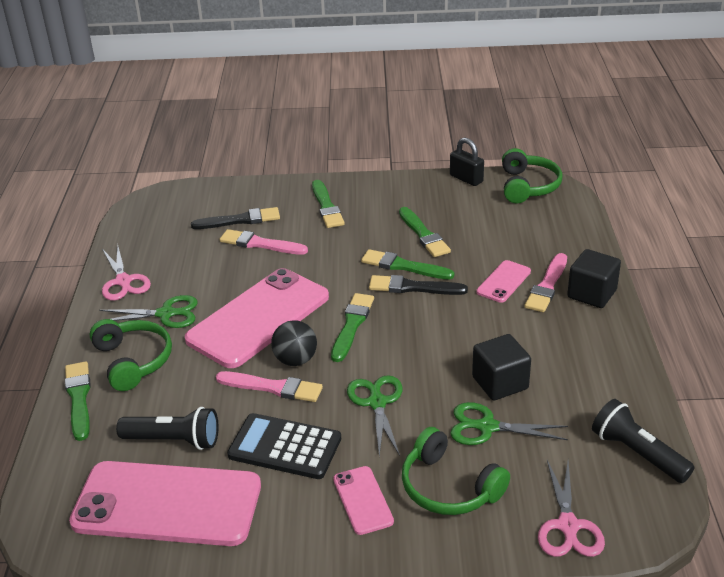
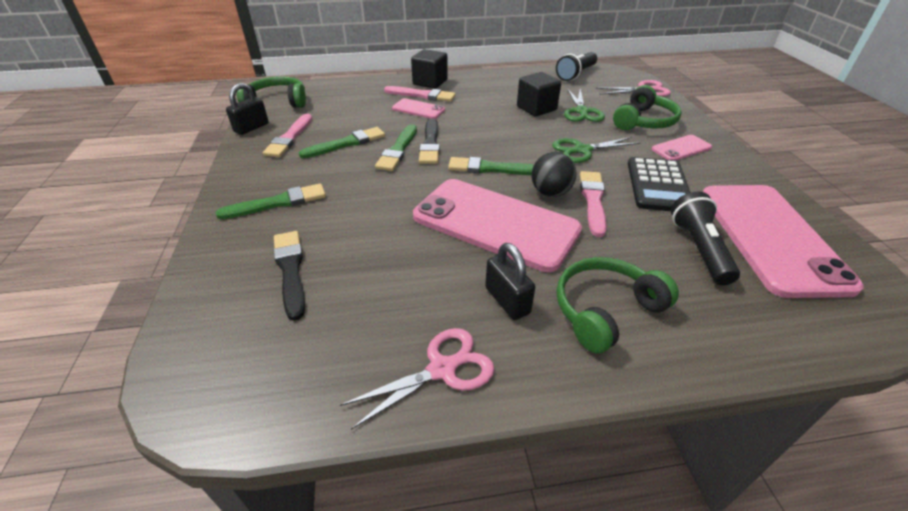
camera: 100 degrees left, 5 degrees up
green brush [65,361,91,441] -> none
green scissors [97,295,198,328] -> black padlock [485,243,535,320]
pink brush [220,229,308,255] -> pink brush moved to [263,114,312,157]

